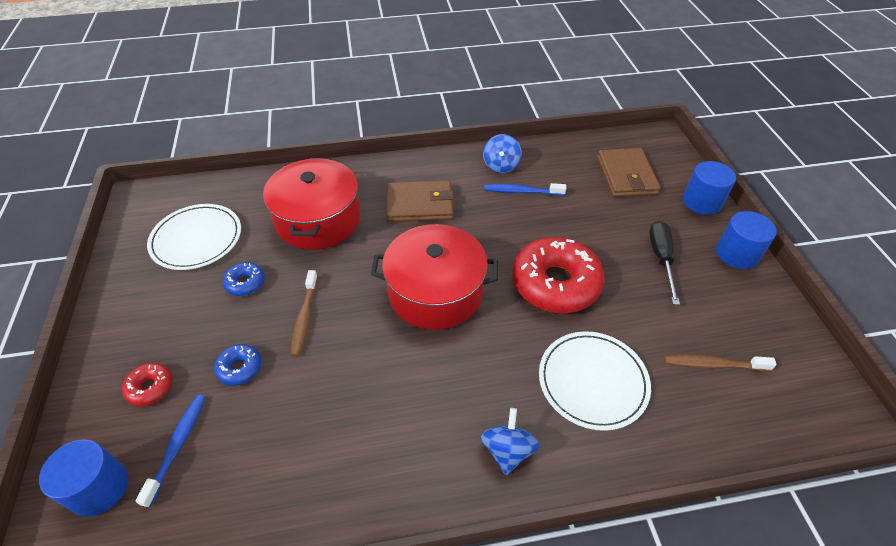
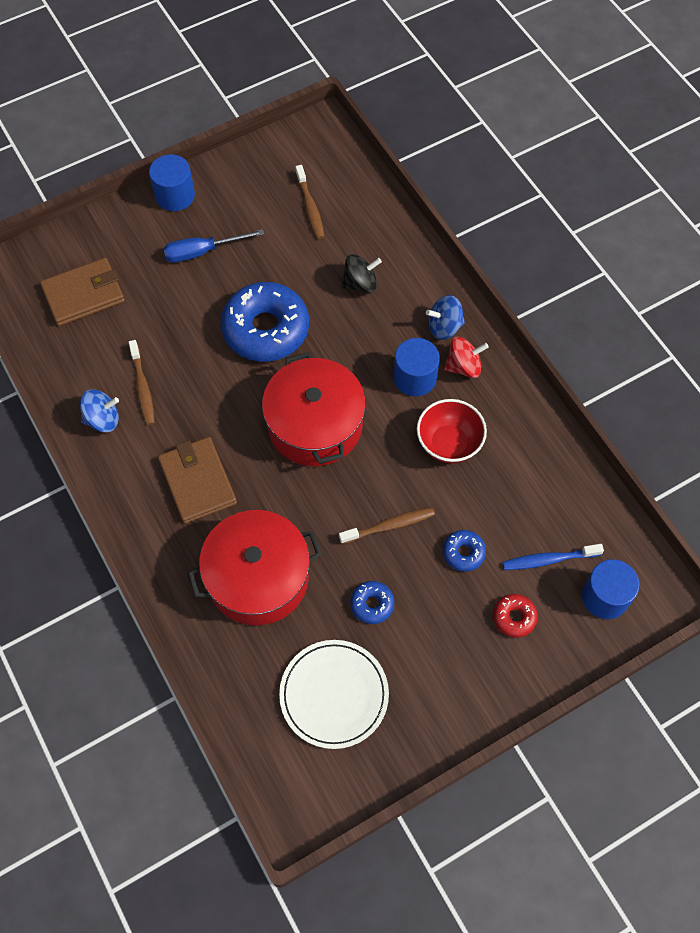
camera: 110 degrees left, 15 degrees up
blue toothbrush [484,183,566,196] -> brown toothbrush [128,340,155,426]
red donut [512,237,605,313] -> blue donut [221,282,309,362]
white plate [539,331,651,431] -> black spinning top [341,254,382,293]
black screwdriver [649,221,680,305] -> blue screwdriver [163,229,264,262]
blue cylinder [683,161,736,215] -> blue cylinder moved to [394,338,440,396]
none -> red bowl [417,399,487,463]
none -> red spinning top [444,337,489,378]

